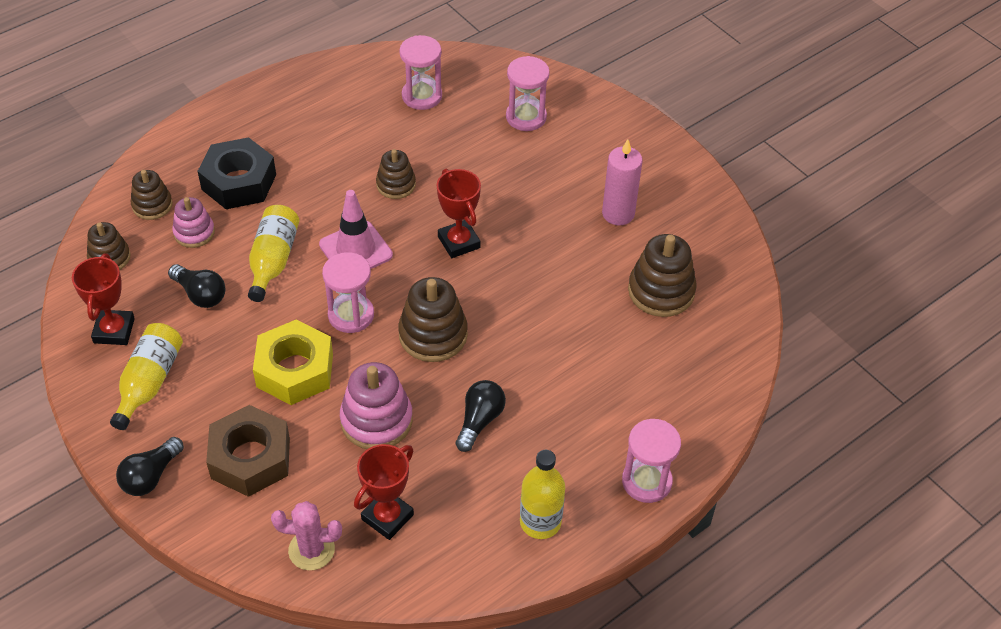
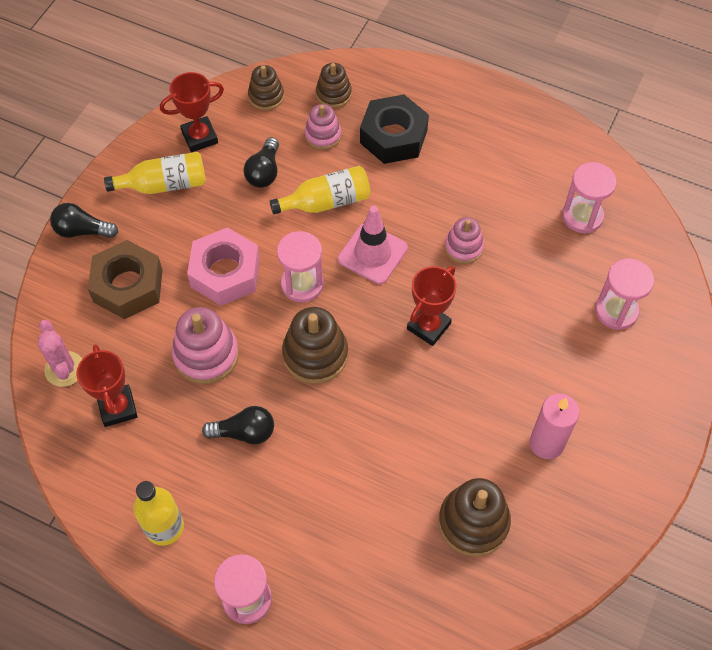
camera: 65 degrees right, 10 degrees up
yellow nut [253,319,333,405] -> pink nut [187,227,260,306]
red trophy [354,444,414,540] -> red trophy turned 60 degrees clockwise [76,344,138,427]
brown stacking toy [376,149,416,199] -> pink stacking toy [445,217,484,264]

